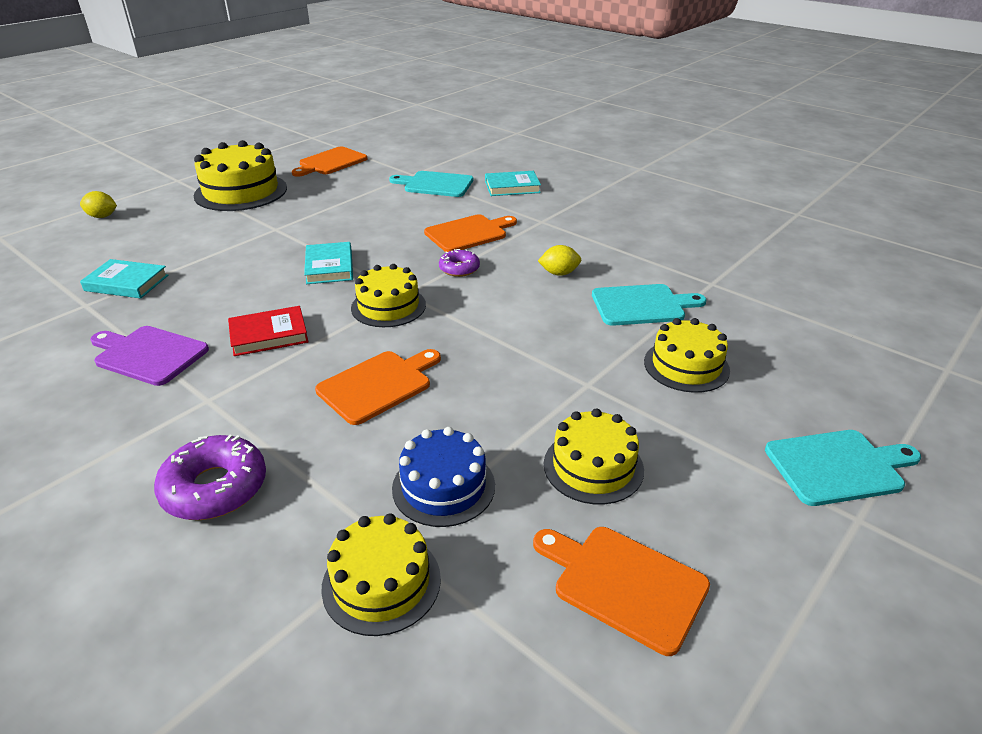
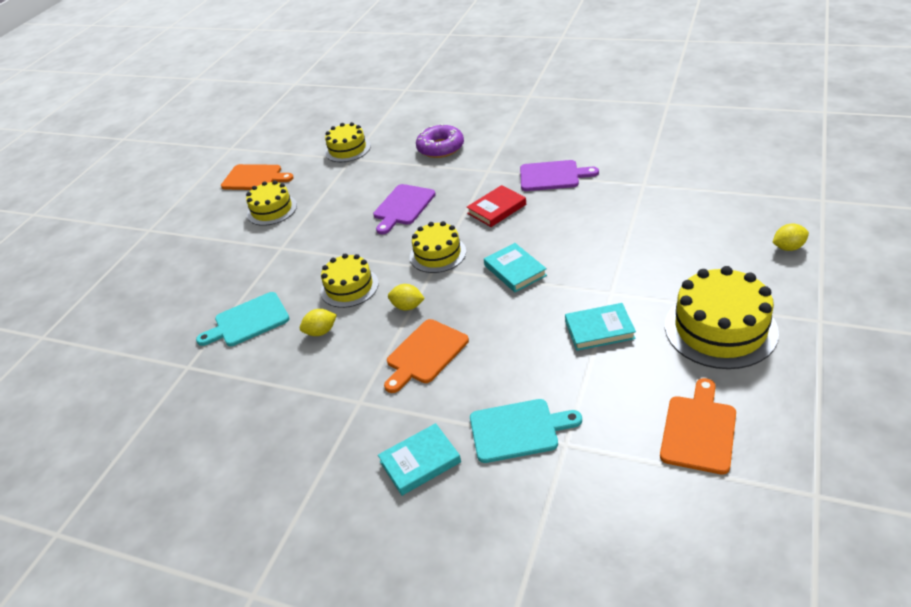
camera: 165 degrees right, 5 degrees up
turquoise book [80,259,168,299] -> turquoise book moved to [565,303,636,351]
orange cutting board [315,349,441,425] -> purple cutting board [373,184,436,234]
blue cake [392,427,495,527] -> none
purple donut [439,249,480,277] -> yellow lemon [388,284,425,310]
yellow cake [644,318,730,393] -> yellow cake moved to [321,254,379,308]
turquoise cutting board [765,430,921,506] -> none

